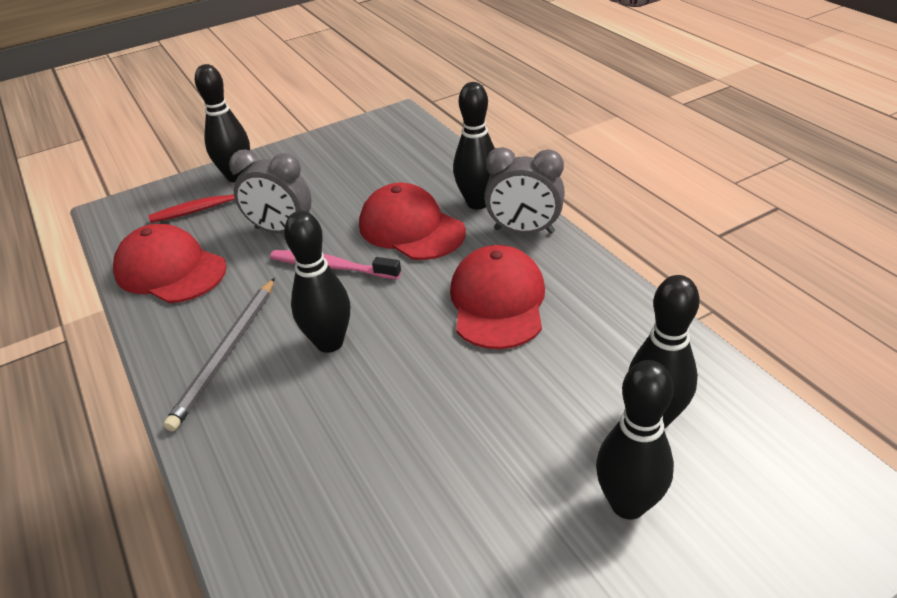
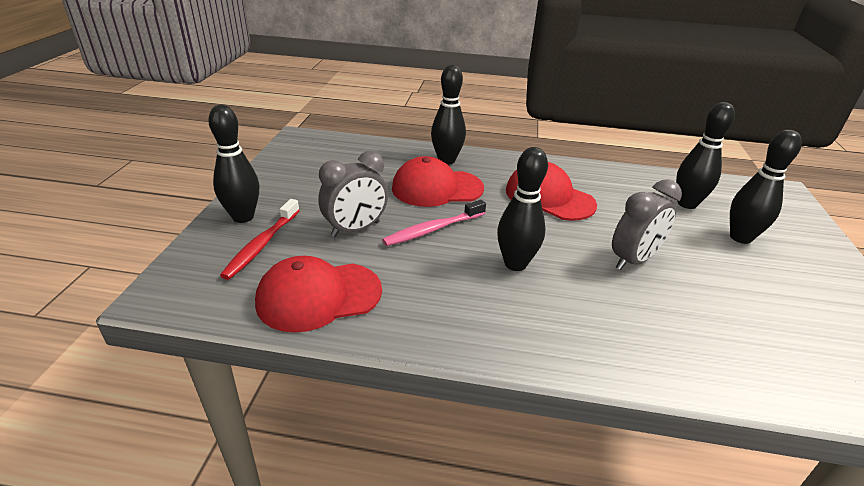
camera: 55 degrees left, 5 degrees down
grey pencil [163,278,275,431] -> none
grey clock [484,147,565,234] -> grey clock moved to [612,179,682,270]

